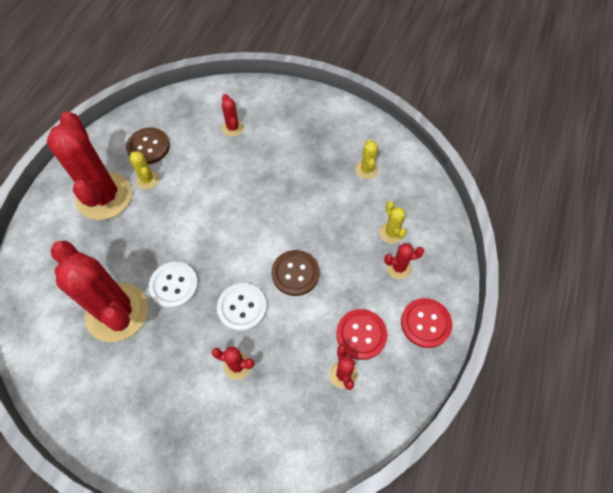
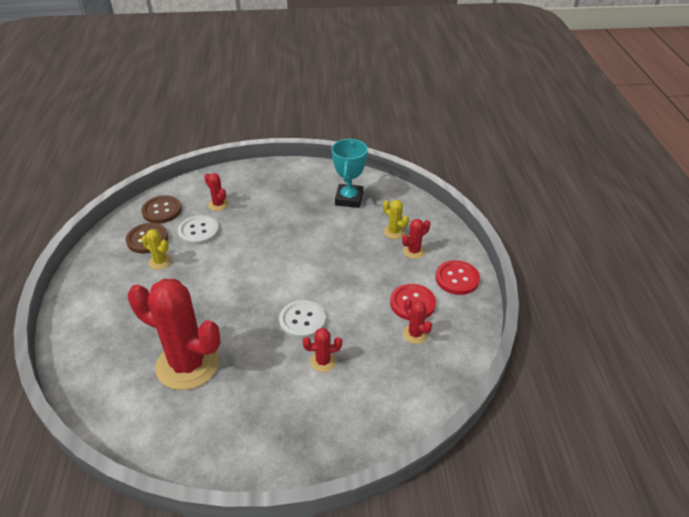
camera: 25 degrees left, 20 degrees down
red cactus [47,111,132,220] -> none
white button [149,262,198,309] -> white button moved to [178,215,219,245]
brown button [272,250,319,296] -> brown button moved to [141,195,182,223]
yellow cactus [356,140,379,179] -> turquoise trophy [331,139,368,208]

